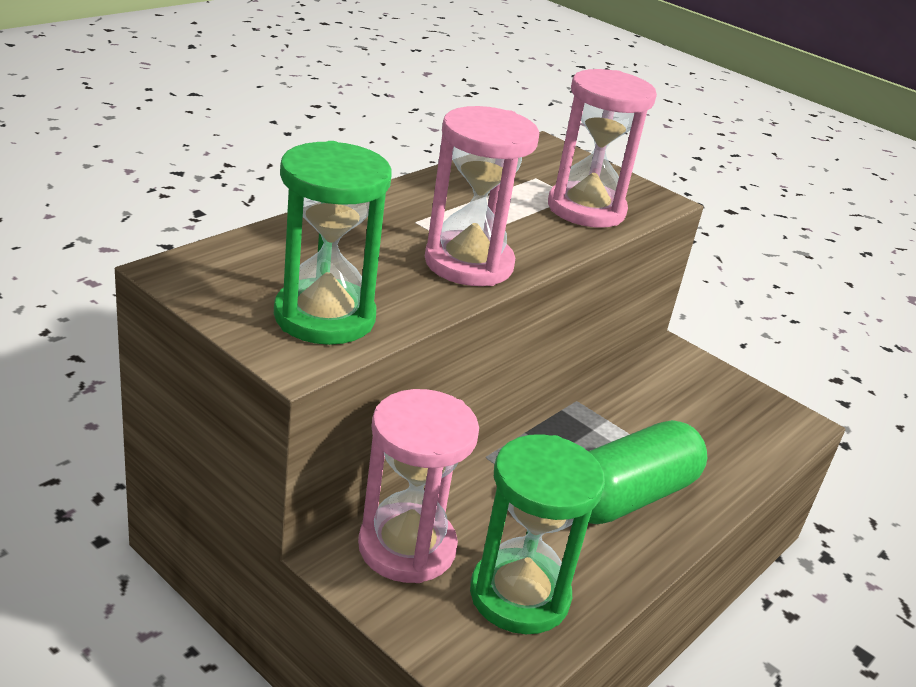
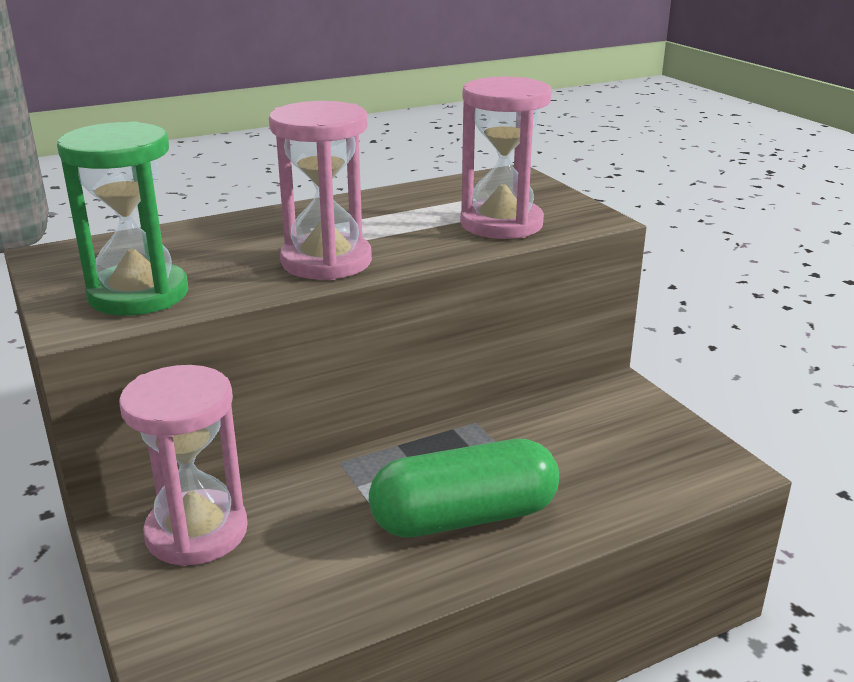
camera: 25 degrees right, 5 degrees down
green hourglass [470,434,605,634] -> none

